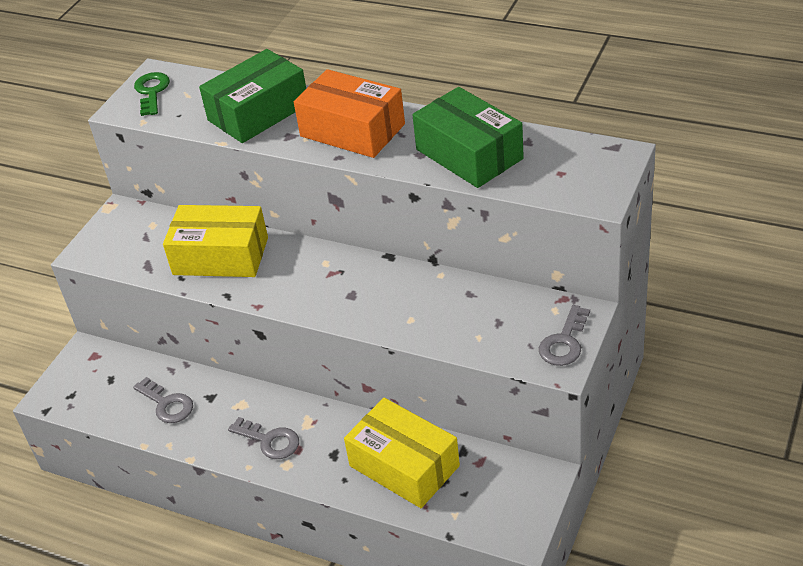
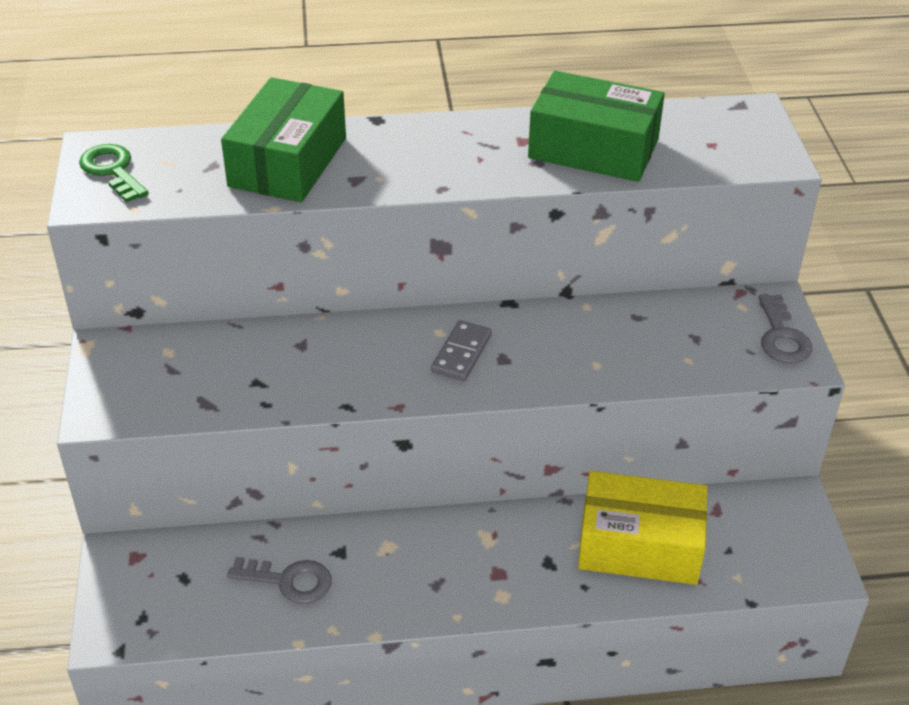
camera: 35 degrees left, 0 degrees up
yellow box [163,205,268,277] -> none
grey key [228,417,299,459] -> none
orange box [294,69,405,158] -> none
none -> grey domino [431,320,492,381]

